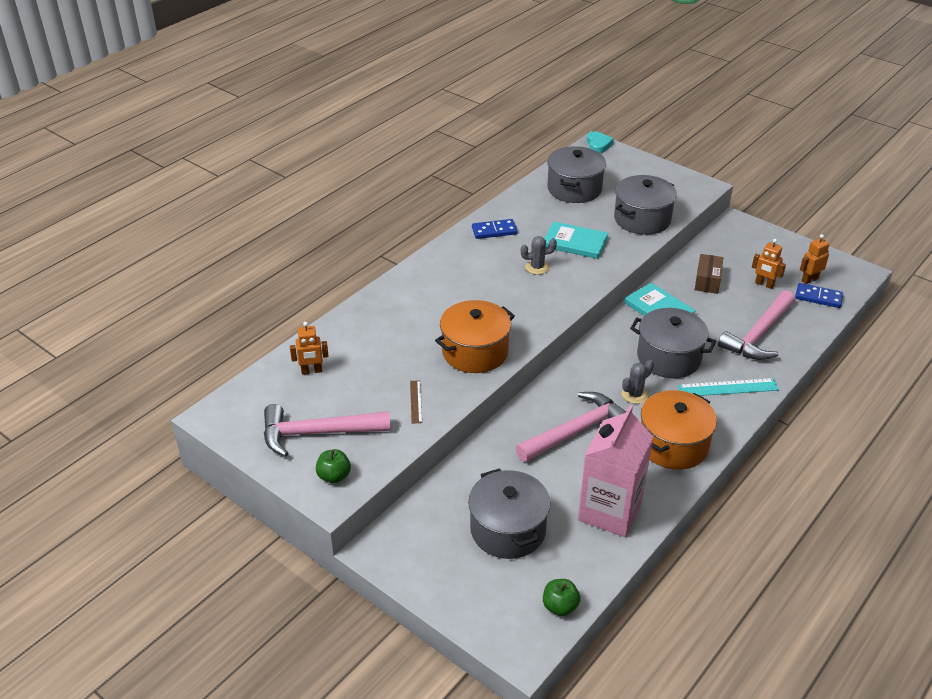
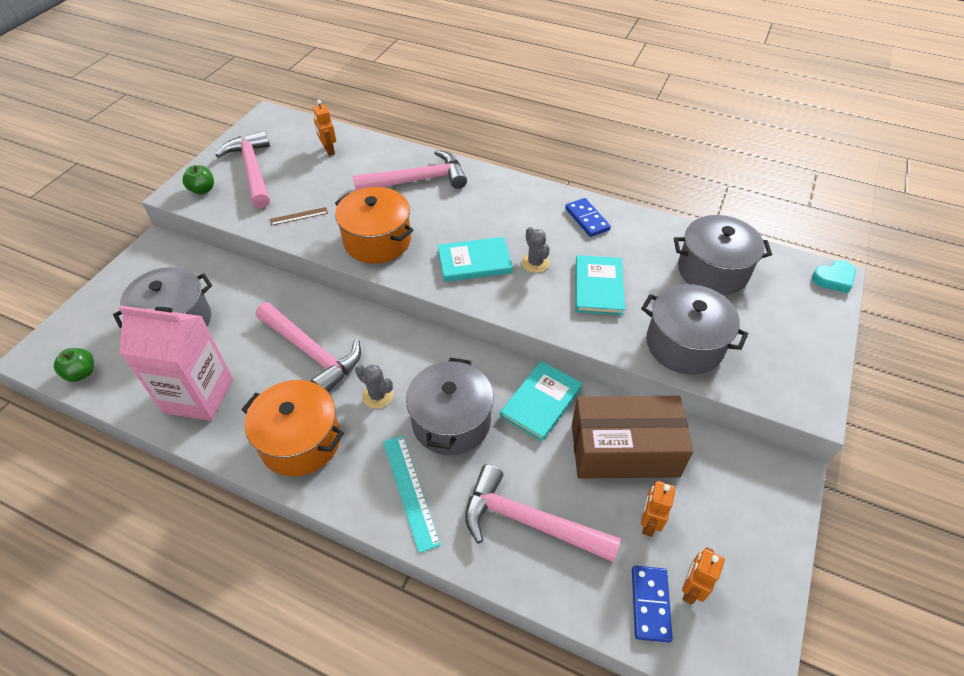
camera: 75 degrees right, 10 degrees up
brown box [695,254,723,294] -> brown box [572,396,693,479], size x1.96
orange robot [800,234,829,284] -> orange robot turned 105 degrees counterclockwise [682,547,725,605]
none -> pink hammer [353,150,467,190]
none -> turquoise book [438,237,513,282]

